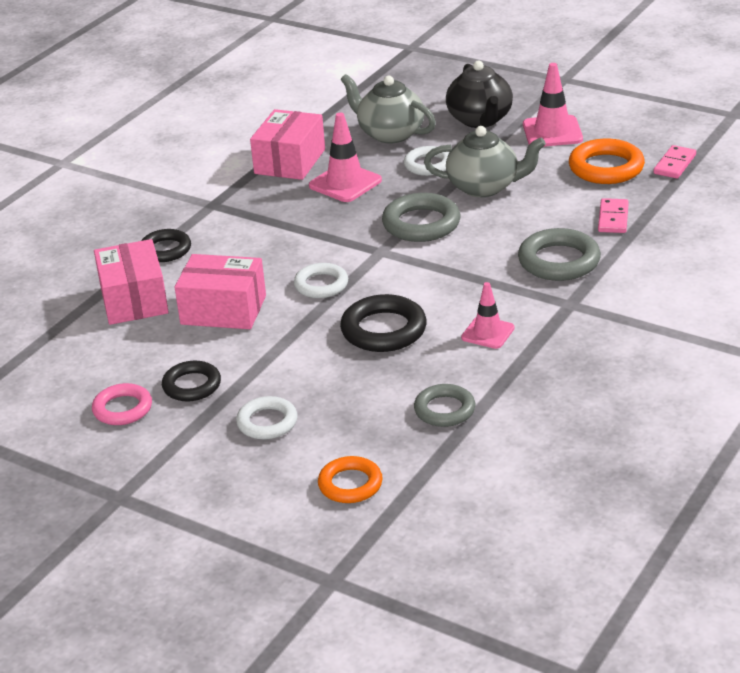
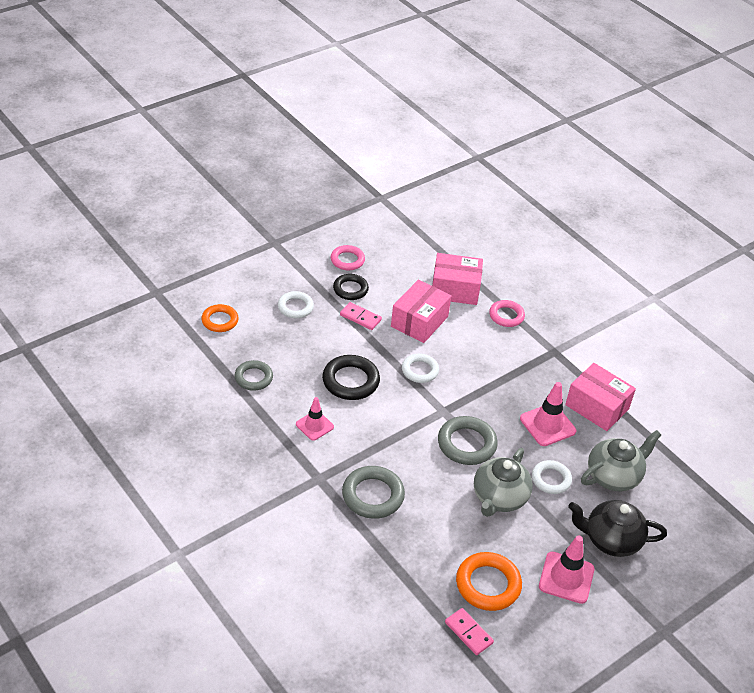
camera: 105 degrees right, 10 degrees up
black ring [141,229,191,262] -> pink ring [489,300,525,327]
pink domino [598,198,629,233] -> pink domino moved to [340,302,382,330]

